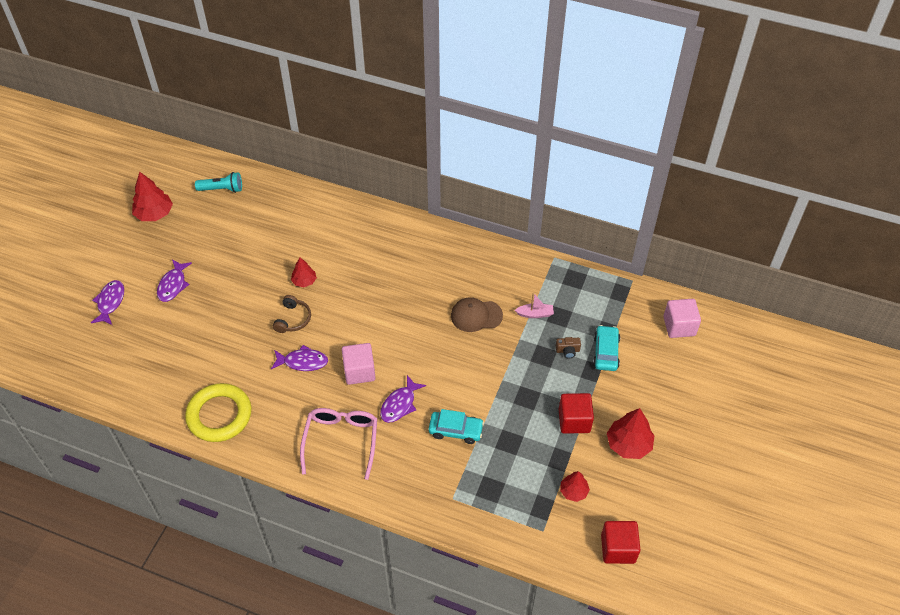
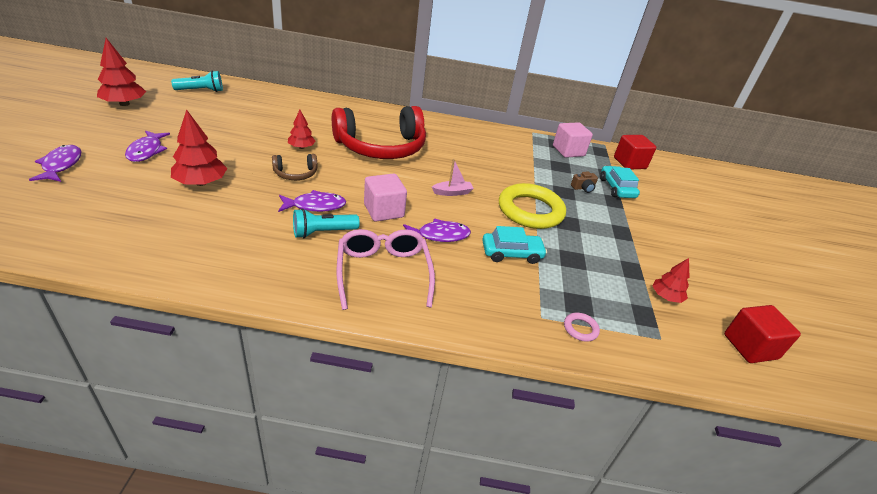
camera: 20 degrees left, 15 degrees down
yellow ring [185,383,251,442] -> yellow ring moved to [499,183,566,229]
brown headphones [273,295,311,333] -> brown headphones turned 75 degrees clockwise [272,154,317,180]
purple fish [380,375,426,423] -> purple fish turned 120 degrees counterclockwise [403,219,471,242]
brown cap [451,297,503,332] -> none
pink boat [515,293,554,318] -> pink boat moved to [432,158,474,196]
red cube [559,393,594,434] -> red cube moved to [614,135,656,169]
red tree [607,408,654,459] -> red tree moved to [171,109,227,186]
pink cube [663,299,701,338] -> pink cube moved to [553,122,593,158]
none -> turquoise flashlight [293,208,360,238]
none -> red headphones [332,106,426,159]
none -> pink ring [564,313,600,342]

